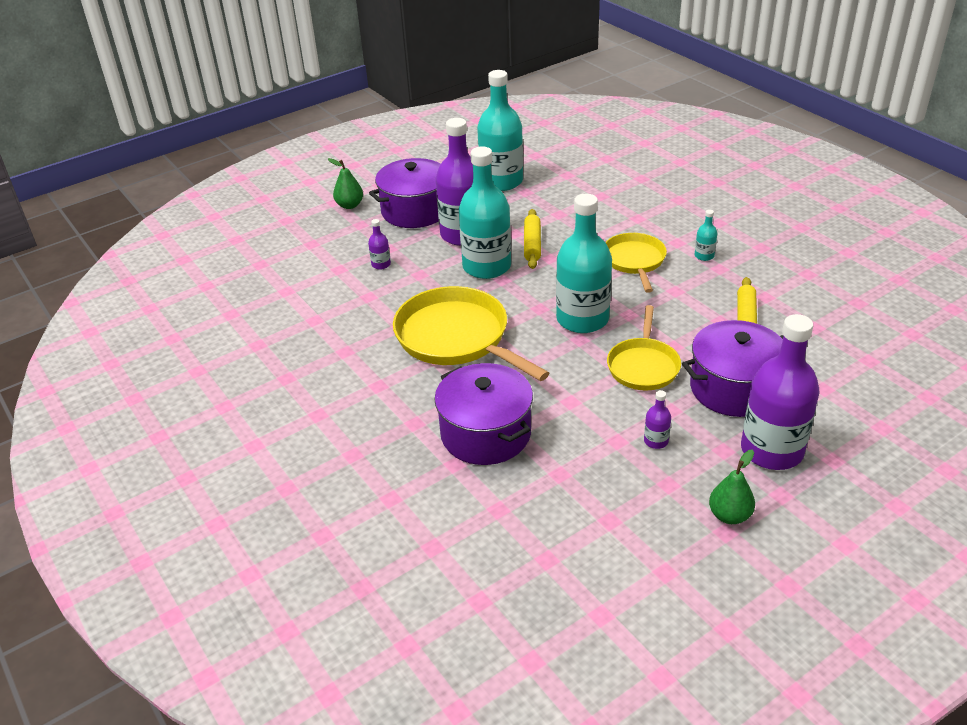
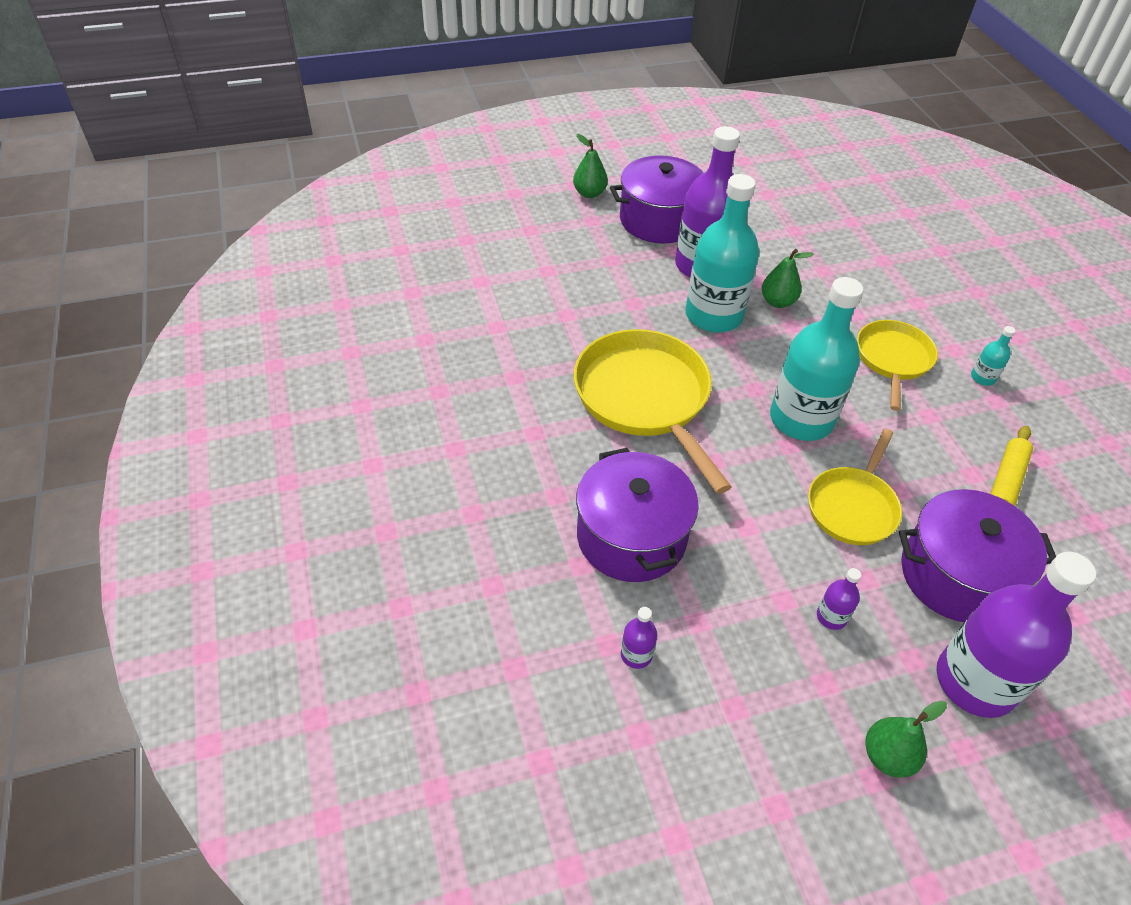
camera: 15 degrees right, 10 degrees up
purple bottle [368,219,391,270] -> purple bottle moved to [621,607,658,669]
turquoise bottle [477,70,523,191] -> none
yellow rolling pin [524,209,541,269] -> green pear [762,249,814,308]

